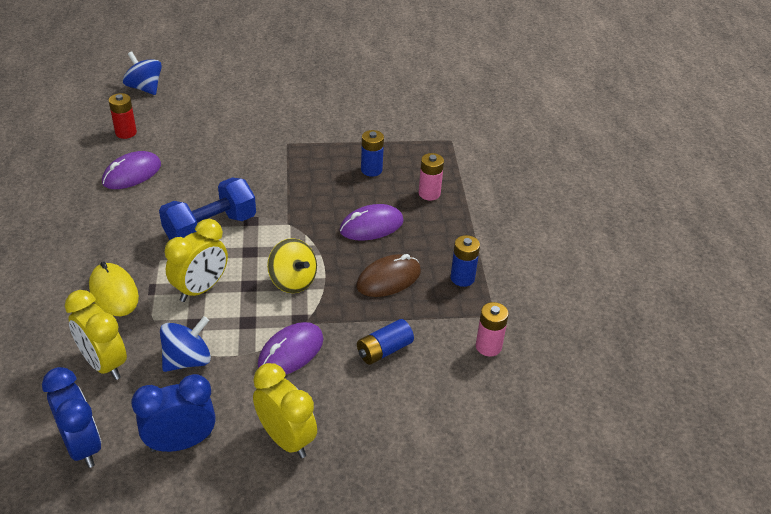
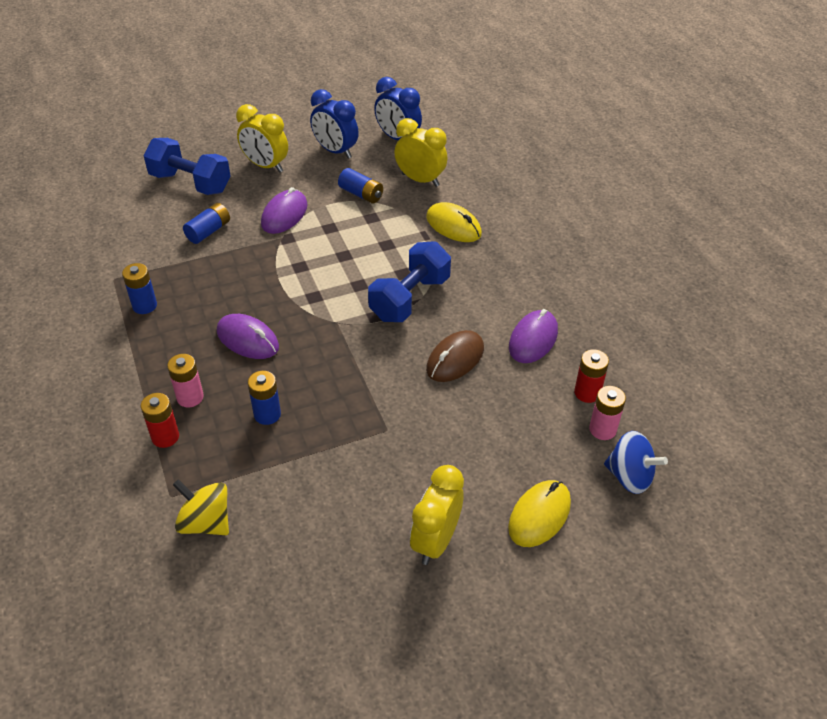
camera: 165 degrees right, 5 degrees up
blue clock [131,374,216,452] -> blue clock turned 75 degrees clockwise [310,89,359,159]
blue spinning top [160,316,211,372] -> blue battery [338,168,383,204]
yellow clock [164,219,228,302] -> yellow clock moved to [410,465,464,565]
yellow spinning top [267,238,317,293] -> yellow spinning top moved to [173,479,229,535]
purple mouse [340,204,404,241] -> purple mouse turned 75 degrees clockwise [217,314,279,359]
brown mouse [356,254,421,297] -> brown mouse moved to [426,330,484,382]
pink battery [476,302,509,356] -> pink battery moved to [589,386,626,440]
none -> red battery [141,393,179,448]
none -> blue dumbbell [144,138,231,195]
none -> yellow mouse [508,480,571,547]

